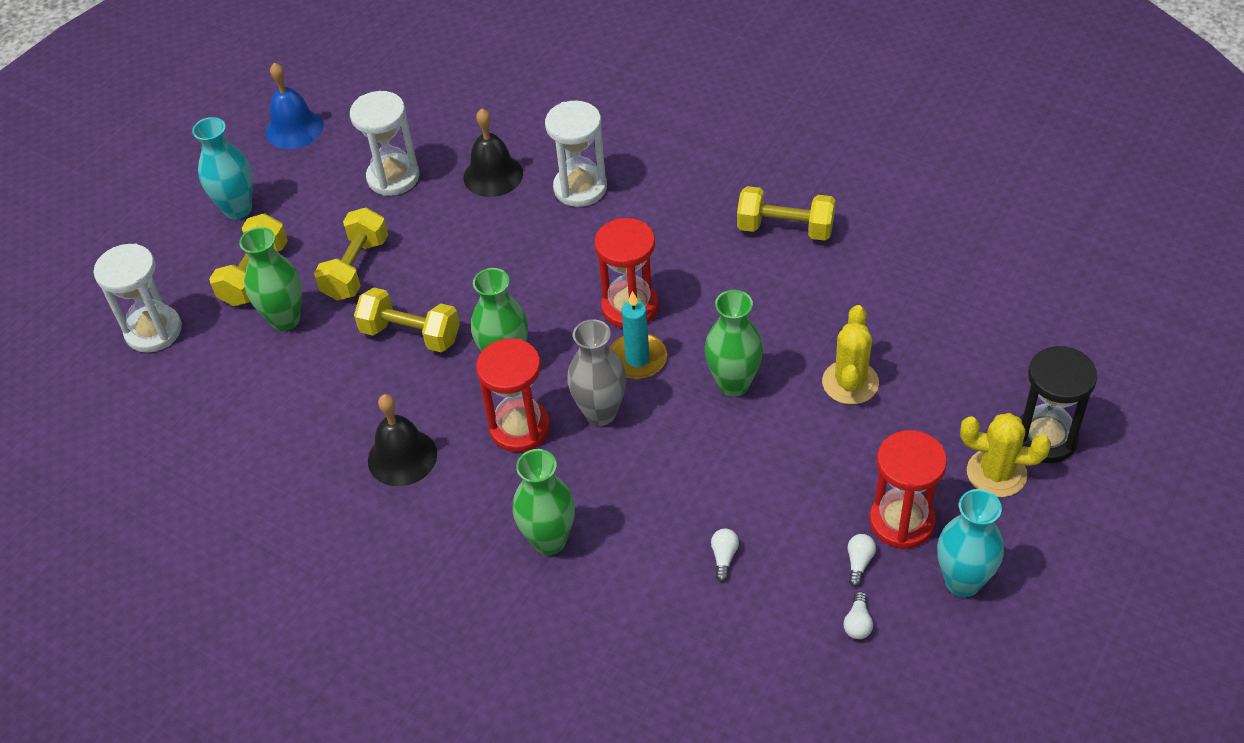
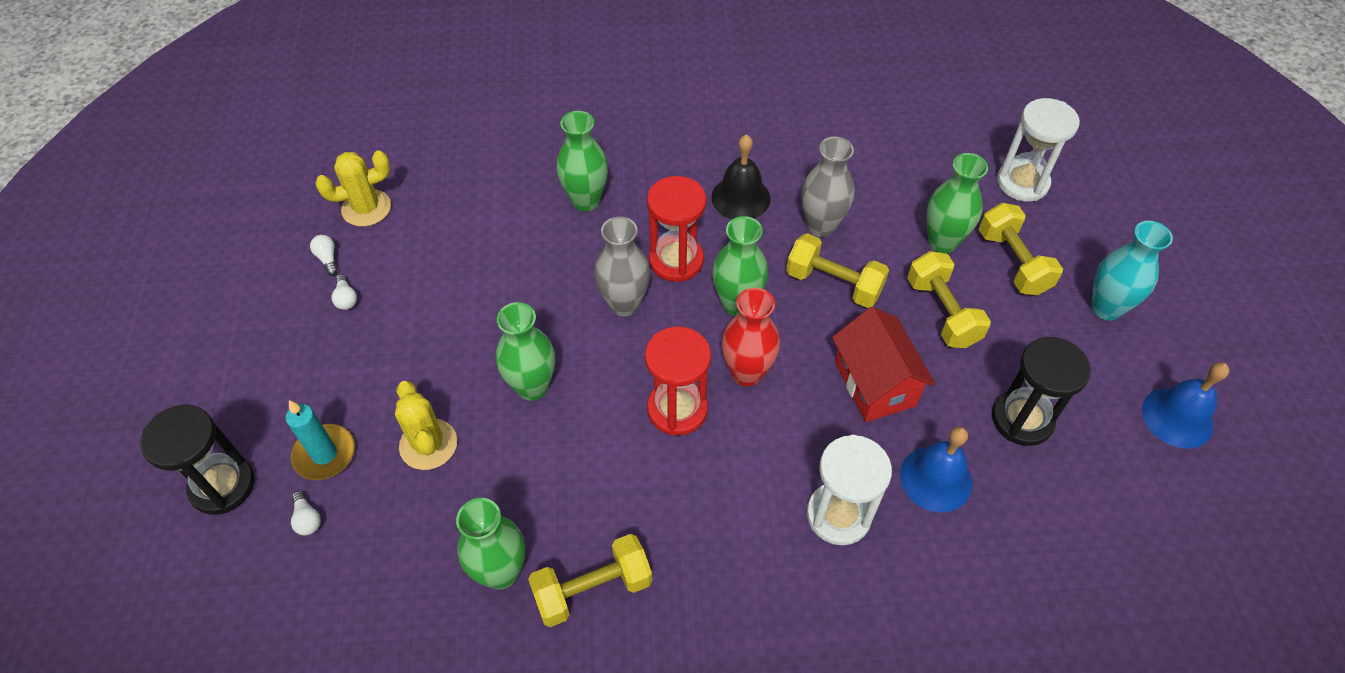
camera: 140 degrees right, 5 degrees up
white hourglass [350,91,419,196] -> black hourglass [992,337,1091,446]
yellow dumbbell [354,287,460,352] -> yellow dumbbell turned 45 degrees clockwise [786,233,889,308]
black bell [463,109,523,197] -> blue bell [900,427,972,513]
turquoise candle [610,291,667,380] -> turquoise candle moved to [286,400,355,480]
white light bulb [711,529,739,582] -> white light bulb moved to [291,491,321,536]
red hourglass [869,430,947,549] -> none
turquoise vase [937,489,1004,597] -> none
yellow cactus [960,413,1051,497] -> yellow cactus moved to [315,150,391,226]
none -> green vase [456,498,525,589]
none -> red vase [721,288,780,386]
none -> grey vase [802,137,855,237]
none -> red house [832,307,936,422]

